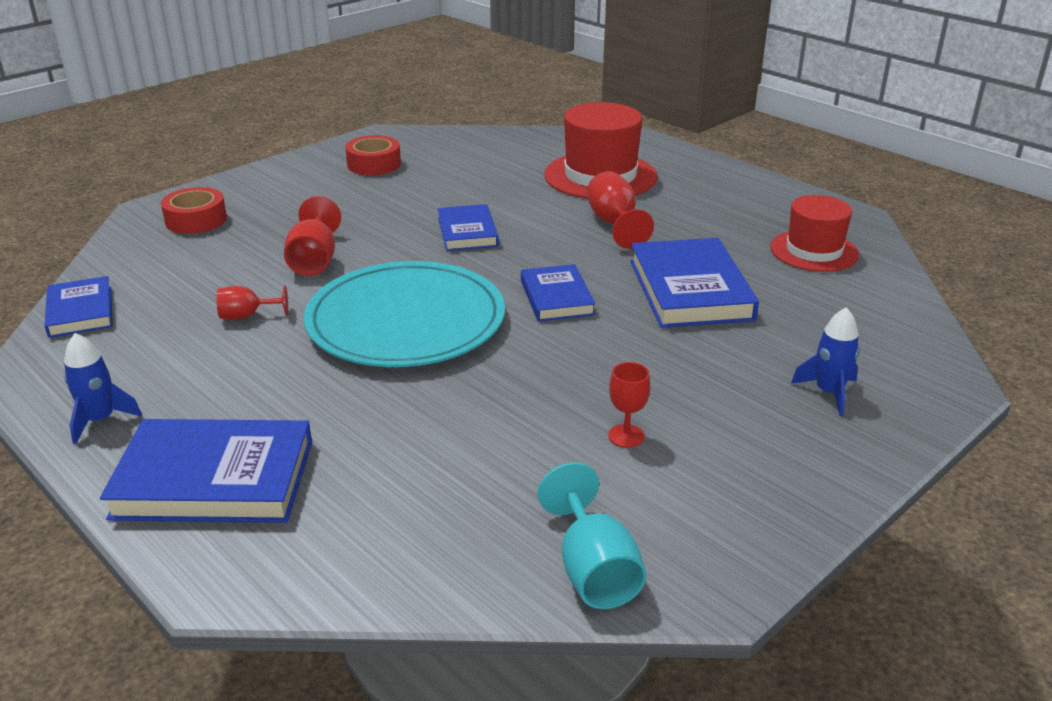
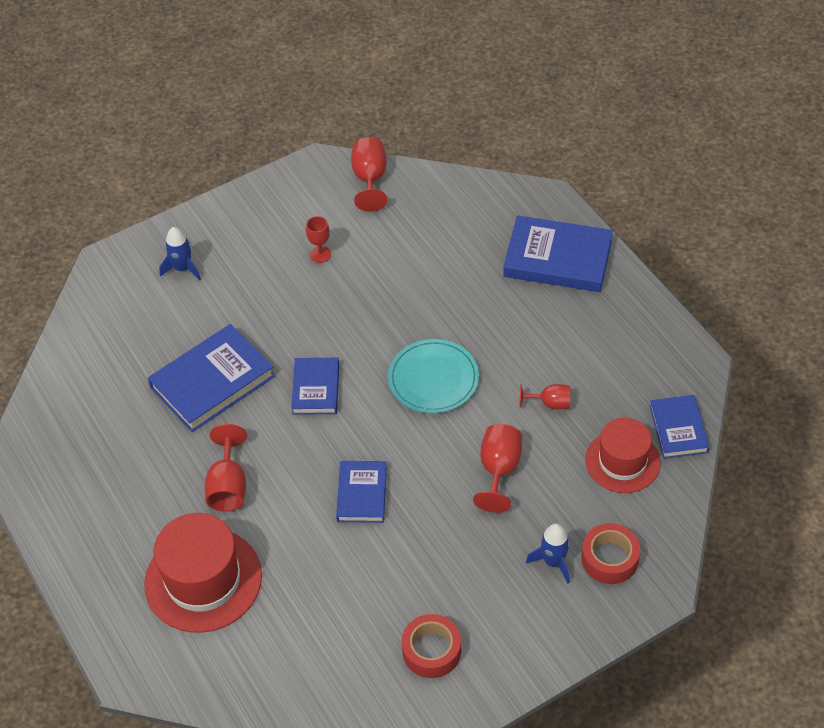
camera: 165 degrees left, 20 degrees up
blue rocket [64,333,142,444] -> blue rocket moved to [526,523,570,583]
turquoise plate [304,261,505,367] -> turquoise plate [388,339,479,413], size x0.62
turquoise goblet [538,463,647,609] -> red goblet [351,137,387,212]
blue book [630,238,759,328] -> blue book turned 45 degrees clockwise [148,324,275,432]
red hat [770,195,859,272] -> red hat moved to [585,418,661,493]

